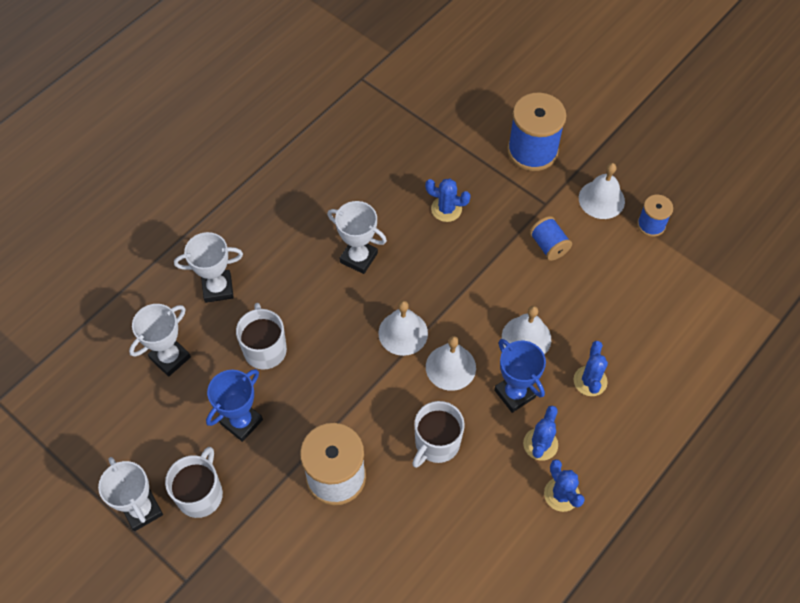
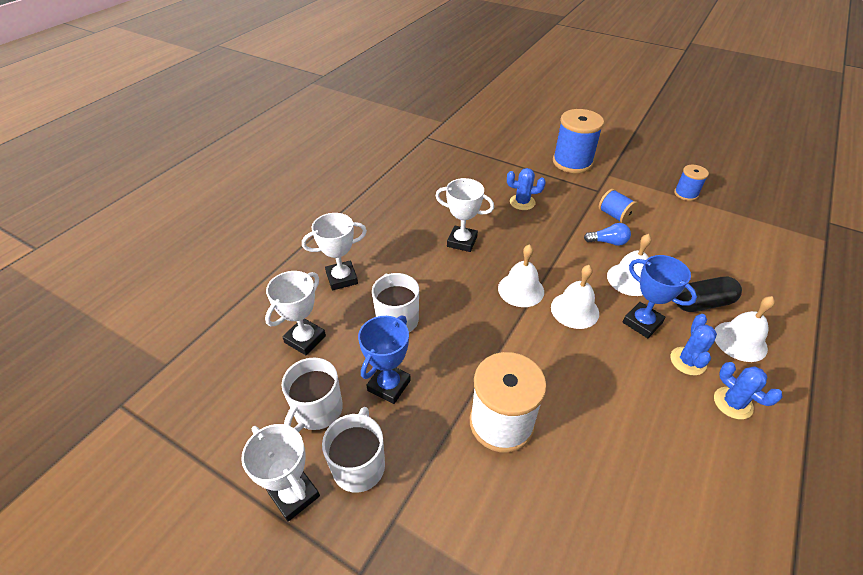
camera: 10 degrees left, 15 degrees down
white mug [412,401,465,468] -> white mug moved to [281,357,343,432]
blue cactus [574,341,608,396] -> black capsule [676,277,742,312]
white bell [579,163,625,219] -> white bell moved to [714,296,775,362]
none -> blue light bulb [584,223,631,246]

